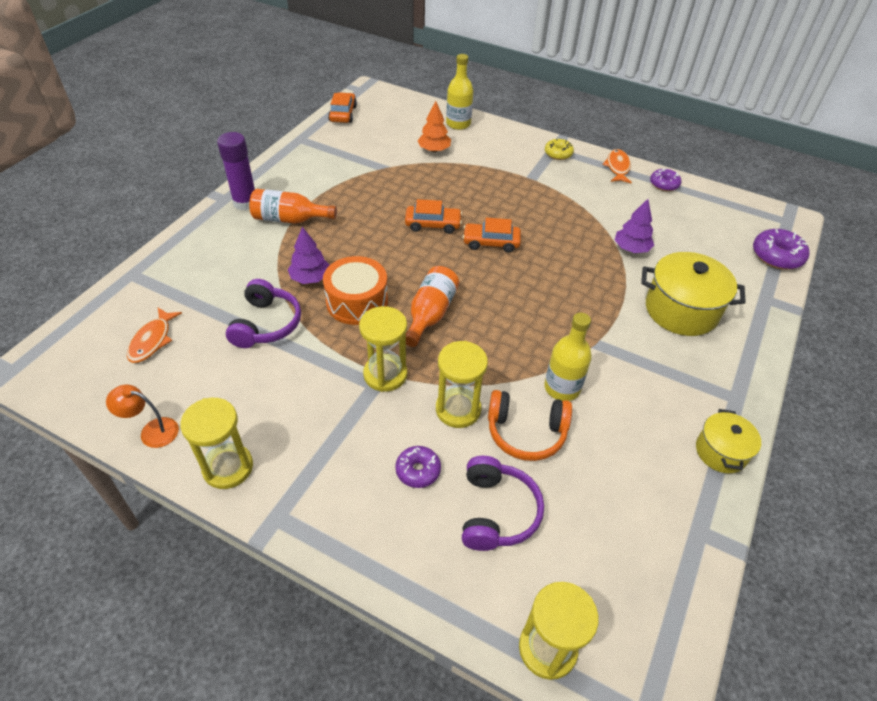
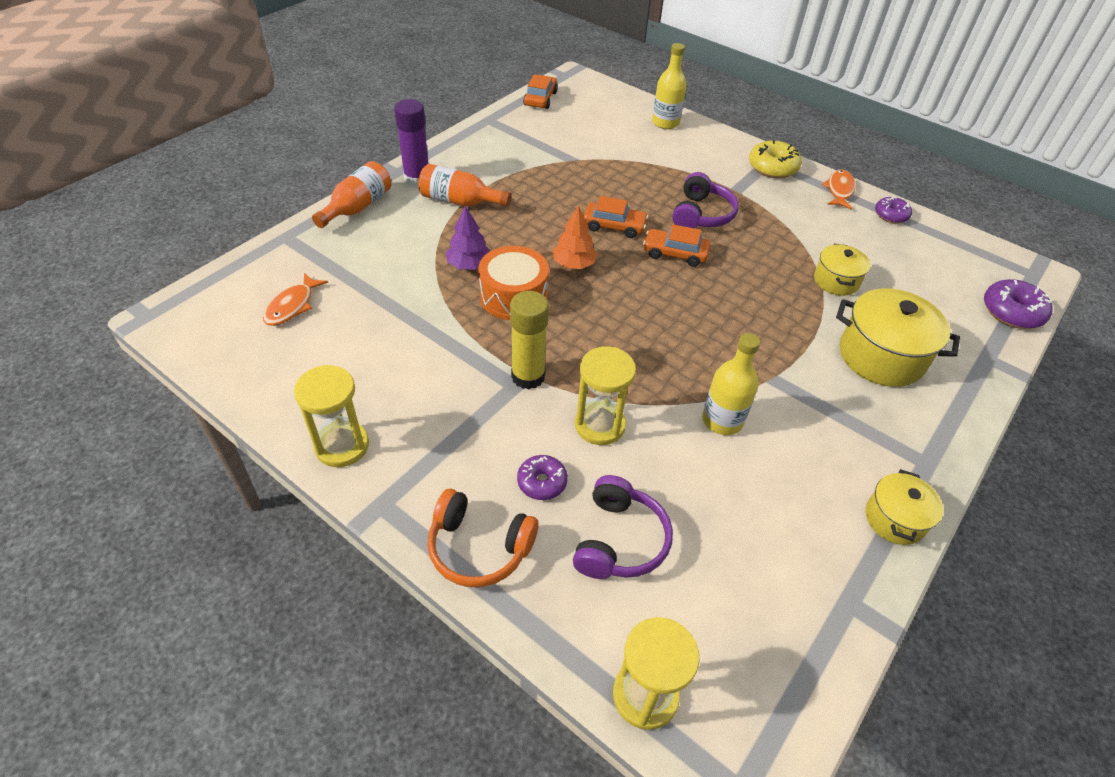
camera: 10 degrees right, 0 degrees up
orange lamp [106,385,179,448] -> none
purple headphones [226,279,301,348] -> purple headphones moved to [672,172,739,228]
yellow hourglass [359,306,407,392] -> yellow glue stick [510,291,549,389]
orange bottle [406,266,459,347] -> orange bottle moved to [312,161,391,228]
orange tree [417,101,451,152] -> orange tree moved to [553,205,598,269]
orange headphones [488,390,572,461] -> orange headphones moved to [427,489,539,587]
yellow donut [545,139,574,160] -> yellow donut [749,140,802,178], size x1.55
purple tree [615,199,654,253] -> yellow pot [814,244,871,296]

